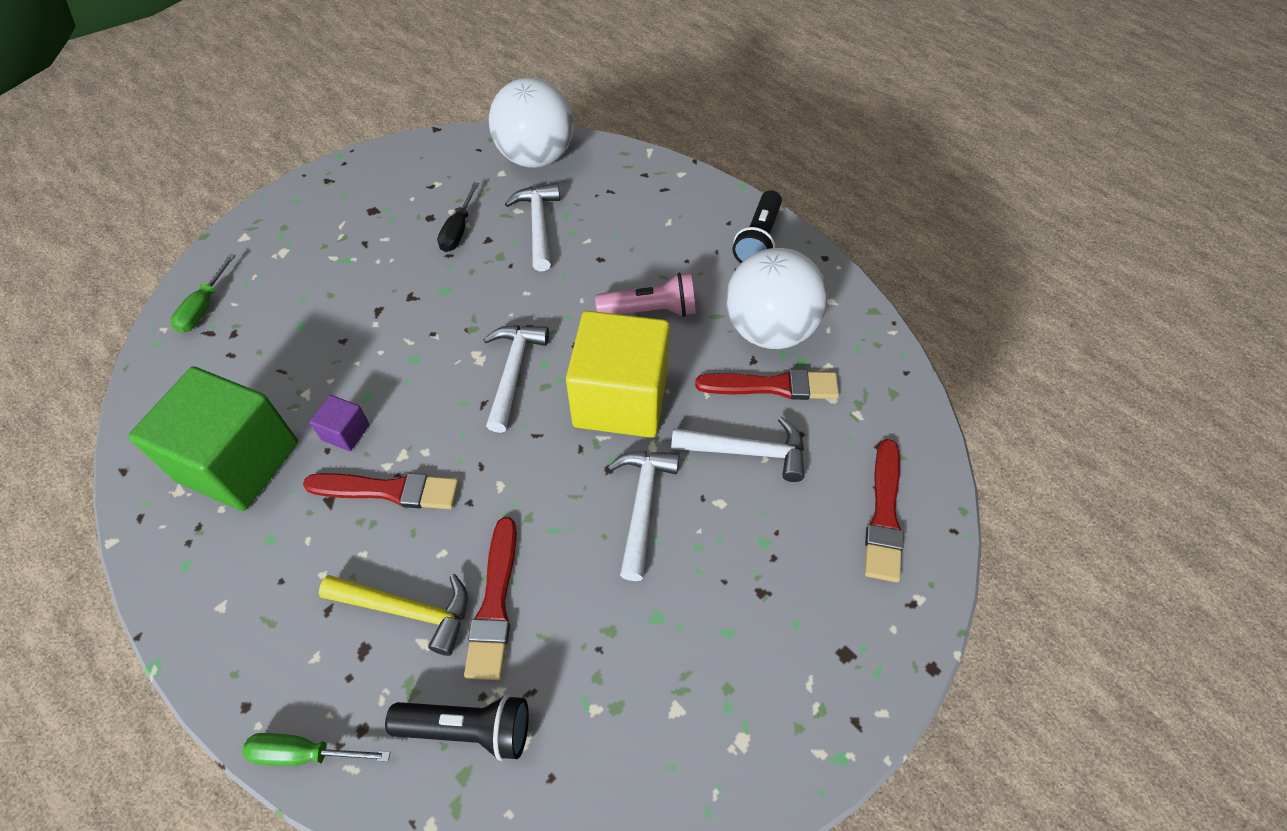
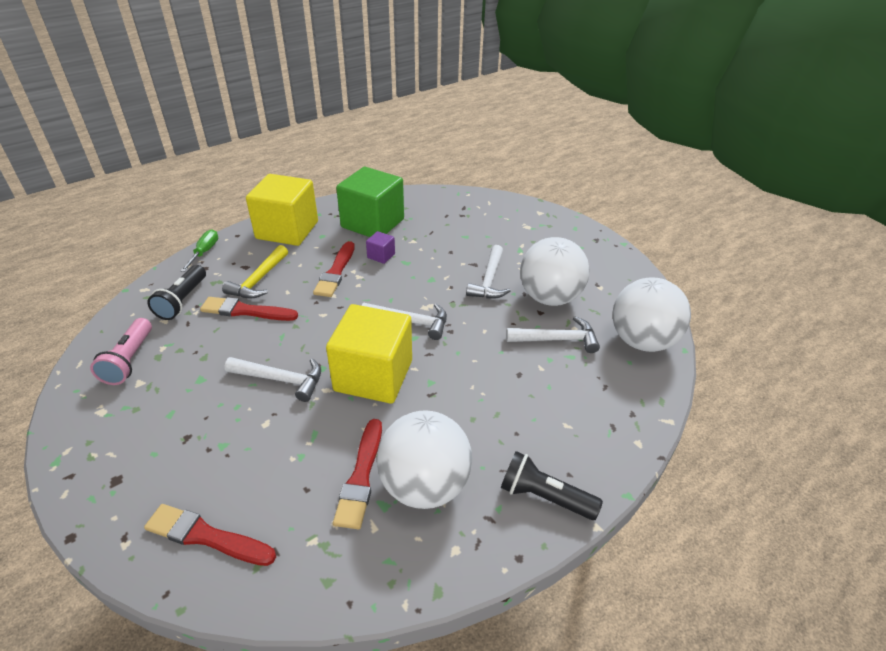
camera: 95 degrees right, 15 degrees down
green screwdriver [170,254,236,333] -> none
black screwdriver [437,182,479,252] -> white ball [520,237,590,306]
pink flashlight [595,272,696,317] -> pink flashlight moved to [90,318,152,385]
white hammer [671,417,804,482] -> white hammer moved to [466,245,511,299]
none -> yellow cube [246,174,318,246]

